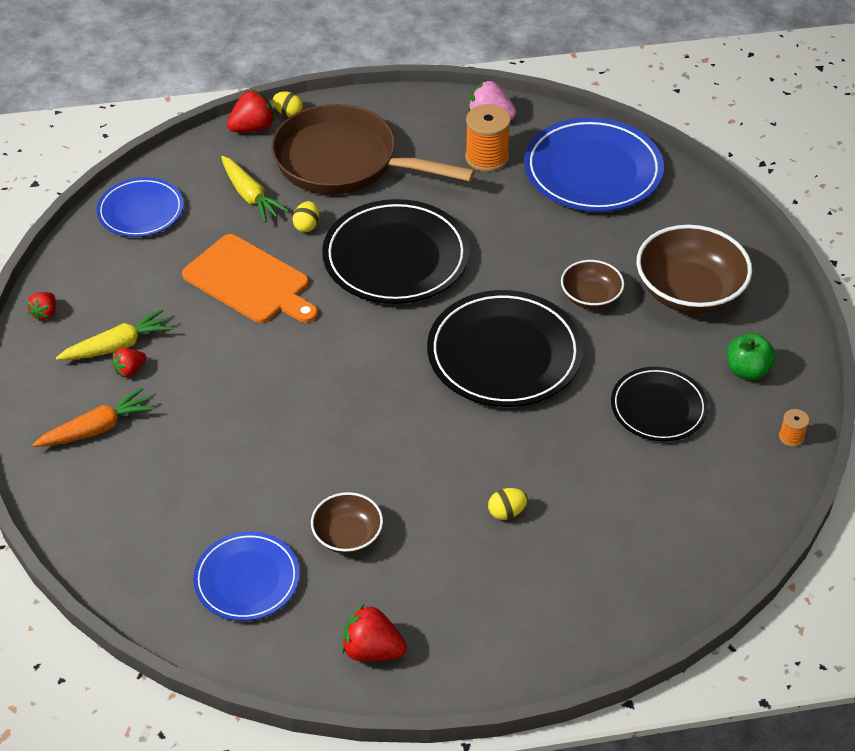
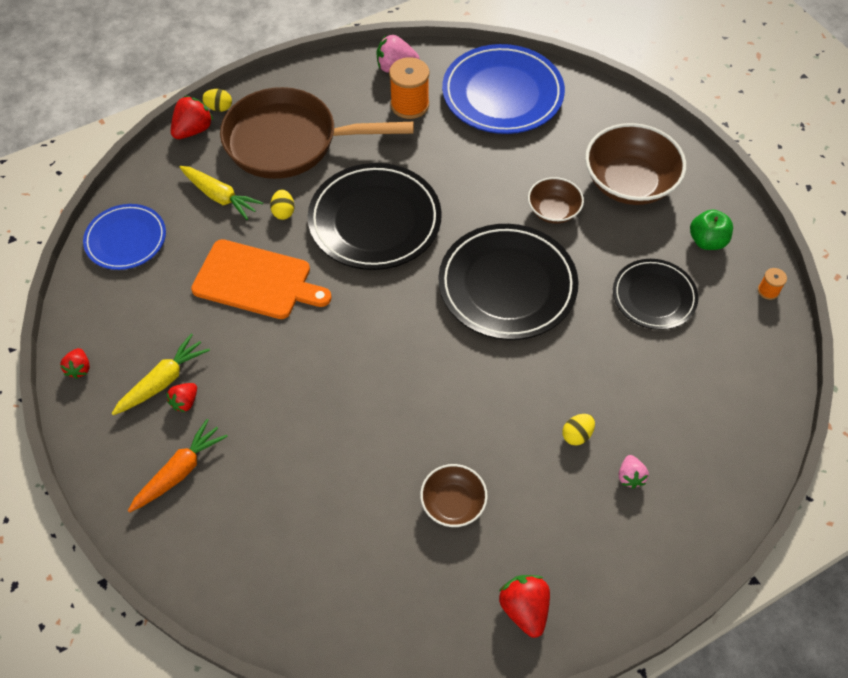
camera: 20 degrees left, 10 degrees up
blue plate [193,532,300,621] -> none
red strawberry [342,604,407,661] -> red strawberry turned 75 degrees clockwise [499,575,550,638]
none -> pink strawberry [619,455,649,489]

